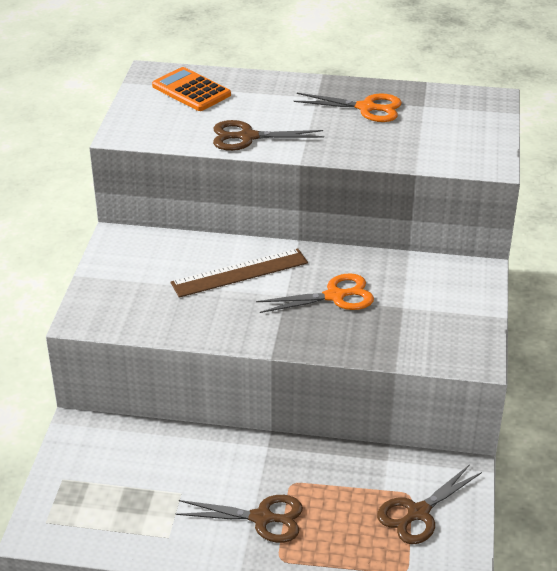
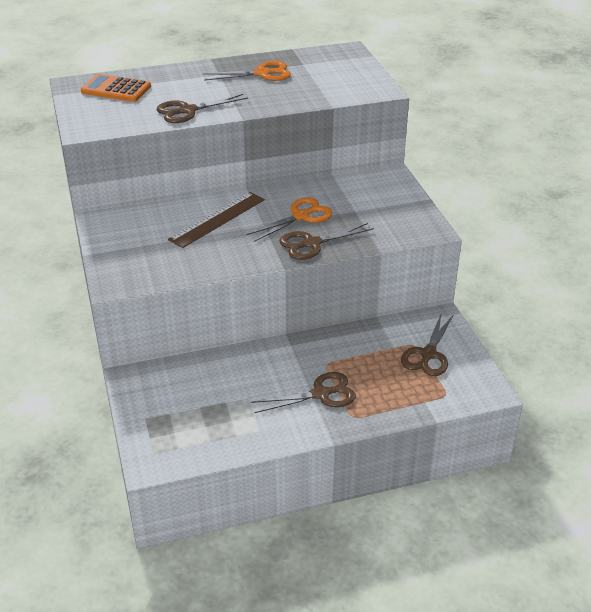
camera: 25 degrees left, 0 degrees up
none -> brown scissors [279,223,374,260]

